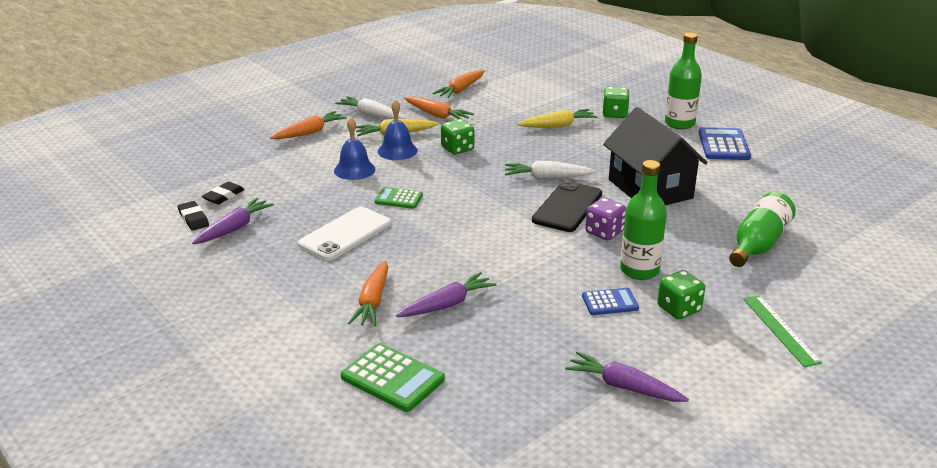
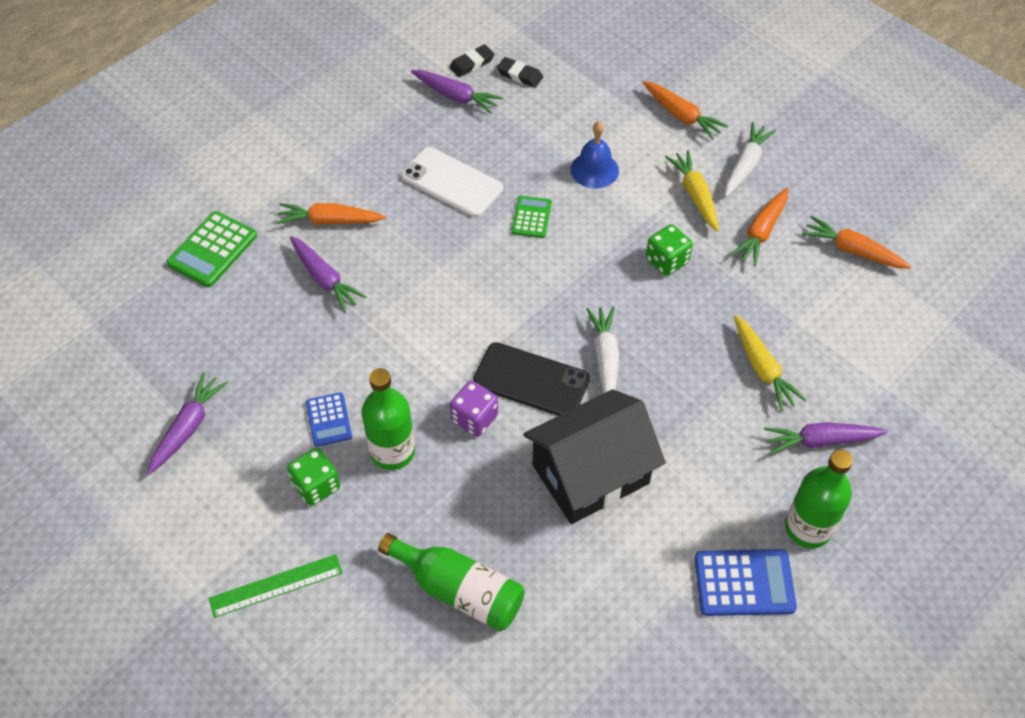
camera: 85 degrees right, 25 degrees up
blue bell [378,99,418,160] -> none
green dice [603,87,630,118] -> purple carrot [764,422,888,454]

